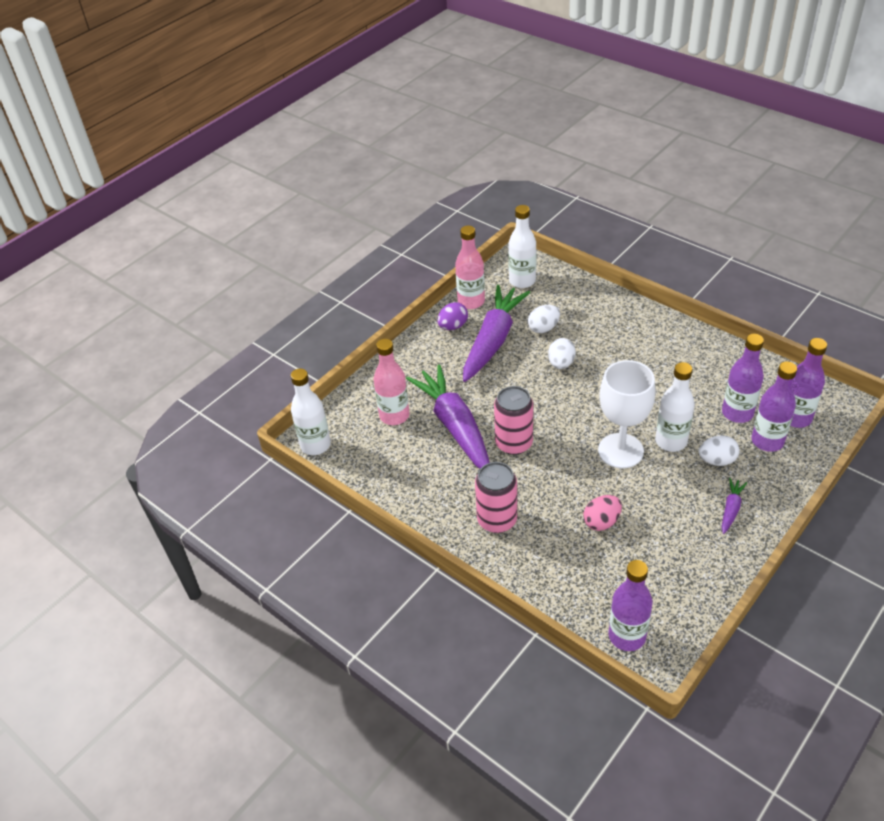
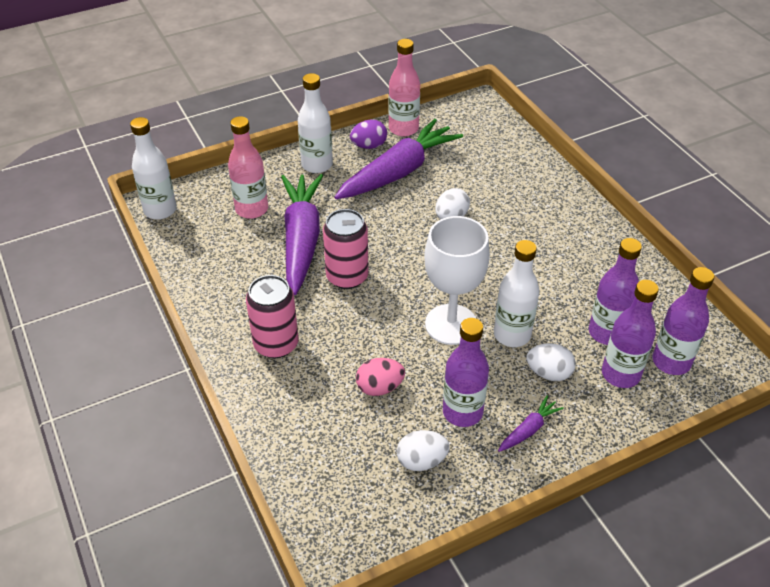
camera: 20 degrees right, 0 degrees up
white bottle [508,205,537,288] -> white bottle moved to [298,73,333,173]
white egg [528,305,560,333] -> white egg moved to [397,430,450,471]
purple bottle [609,560,653,651] -> purple bottle moved to [443,318,489,427]

